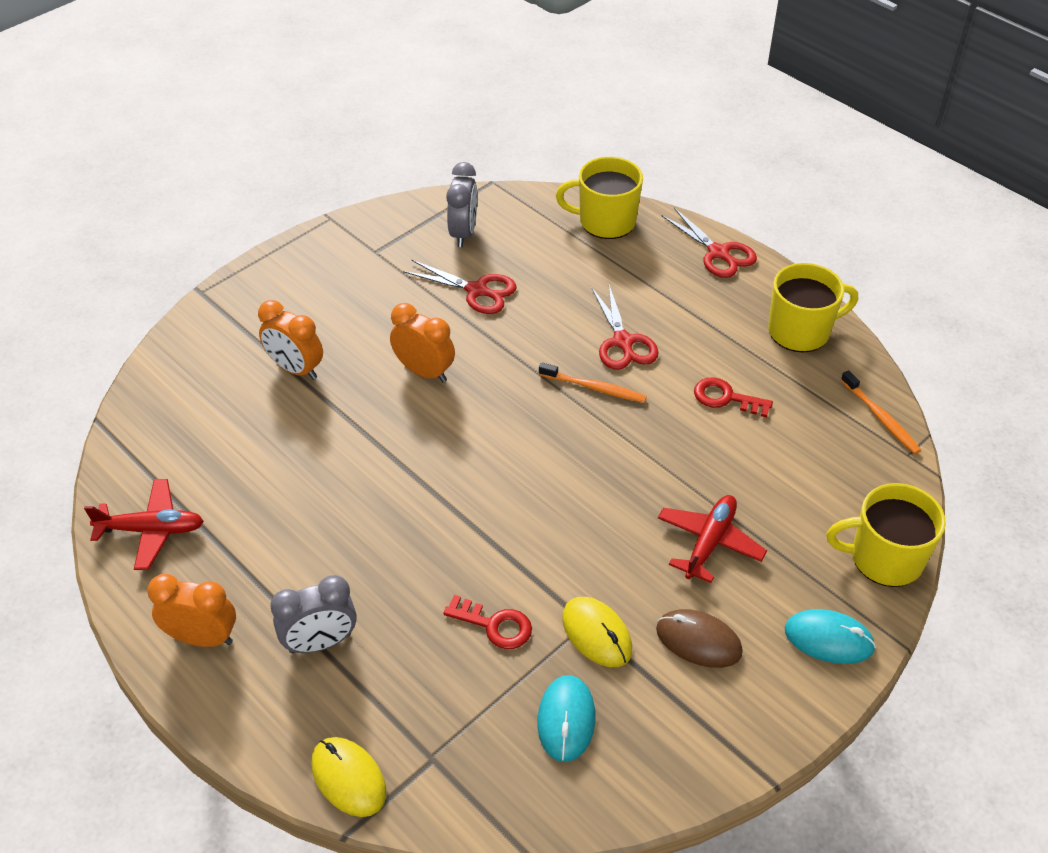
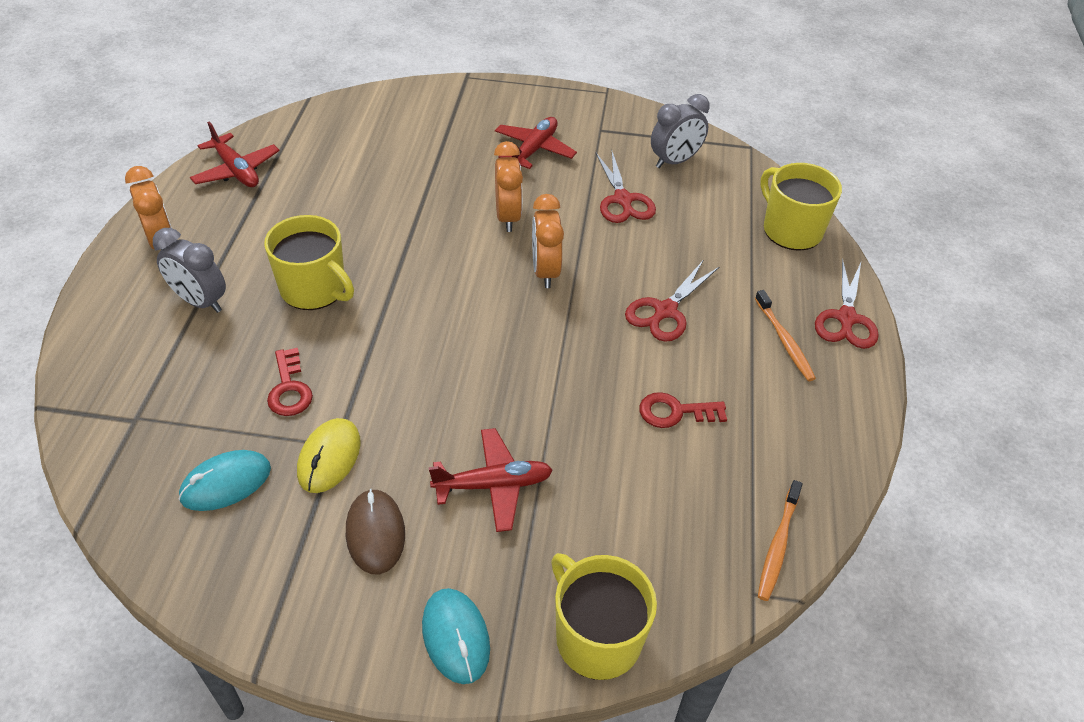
camera: 50 degrees right, 0 degrees up
orange clock [258,300,323,380] -> orange clock moved to [532,194,564,288]
yellow mouse [311,737,386,817] -> none
orange toothbrush [539,362,647,403] -> orange toothbrush moved to [755,290,816,381]
red key [694,377,773,417] -> red key turned 75 degrees counterclockwise [639,392,727,428]
yellow mug [768,263,858,352] -> yellow mug moved to [264,215,354,310]
none -> red plane [495,117,577,169]

